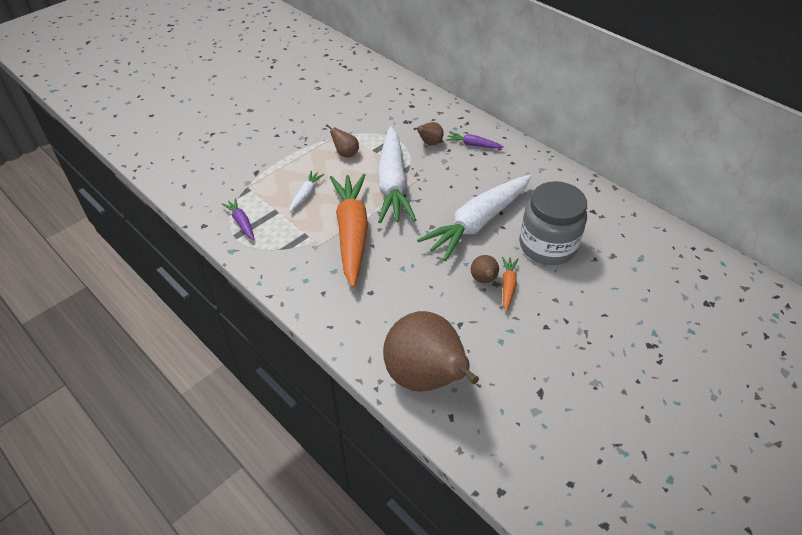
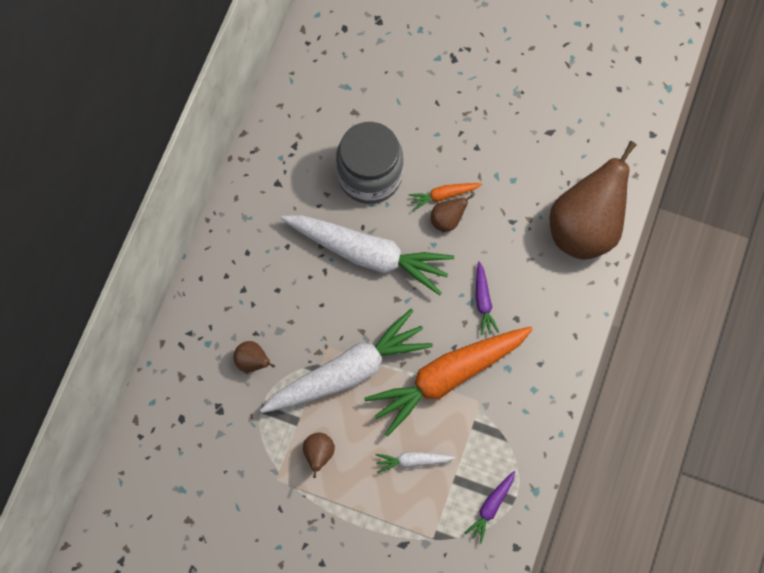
camera: 115 degrees left, 25 degrees up
purple carrot [446,132,504,149] -> purple carrot moved to [476,261,499,335]

